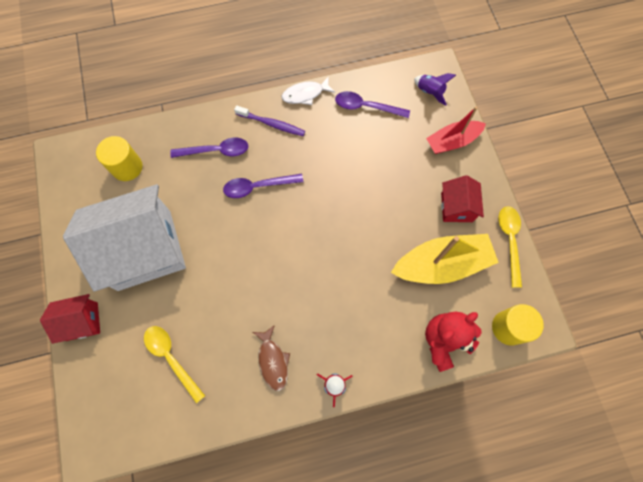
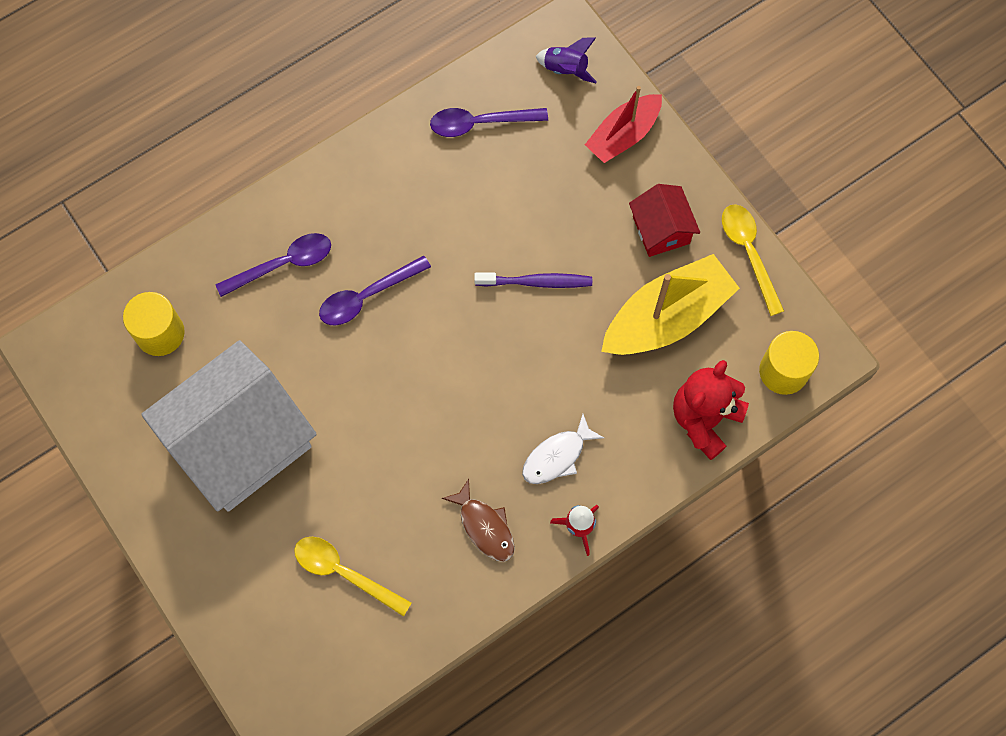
camera: 20 degrees left, 0 degrees up
red house [40,294,100,344] -> none
purple toothbrush [234,105,305,136] -> purple toothbrush moved to [474,273,592,288]
white fish [282,76,335,105] -> white fish moved to [522,414,604,484]

